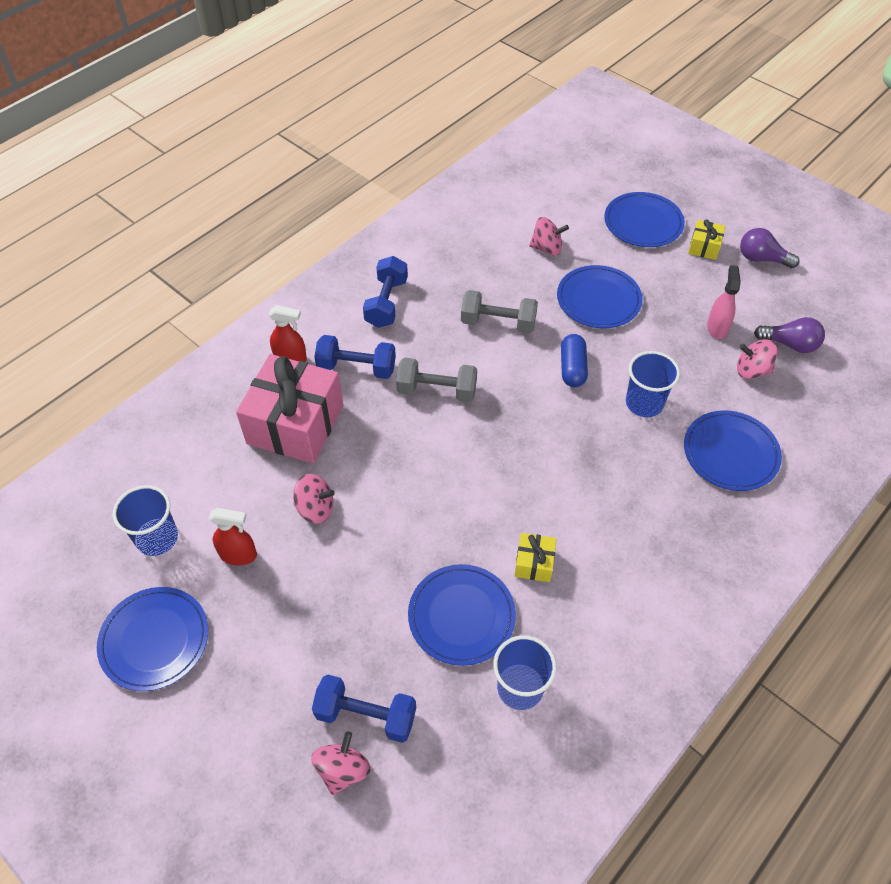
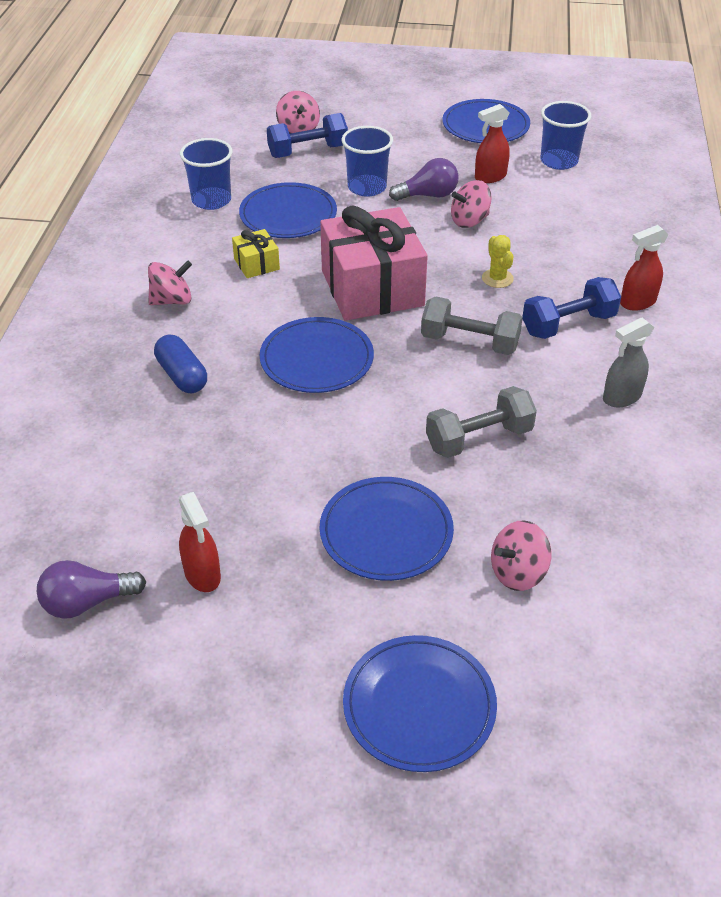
camera: 145 degrees right, 10 degrees down
pink gift [236,354,343,463] -> pink gift moved to [320,205,428,321]
blue dumbbell [363,256,408,328] -> grey spray bottle [603,318,654,407]
grey dumbbell [396,358,477,402] -> grey dumbbell turned 45 degrees clockwise [421,296,523,355]
blue capsule [561,334,588,387] -> blue capsule moved to [154,335,207,393]
blue cup [626,351,680,417] -> blue cup moved to [342,126,393,197]
blue plate [684,411,782,491] -> blue plate moved to [260,317,374,393]
yellow gift [688,219,725,260] -> none
pink spray bottle [707,265,741,339] -> red spray bottle [179,492,221,592]
pink spinning top [737,339,778,379] -> pink spinning top moved to [148,260,192,305]
purple light bulb [740,228,800,269] -> purple light bulb moved to [389,158,459,201]
none -> yellow cactus [482,235,514,288]

